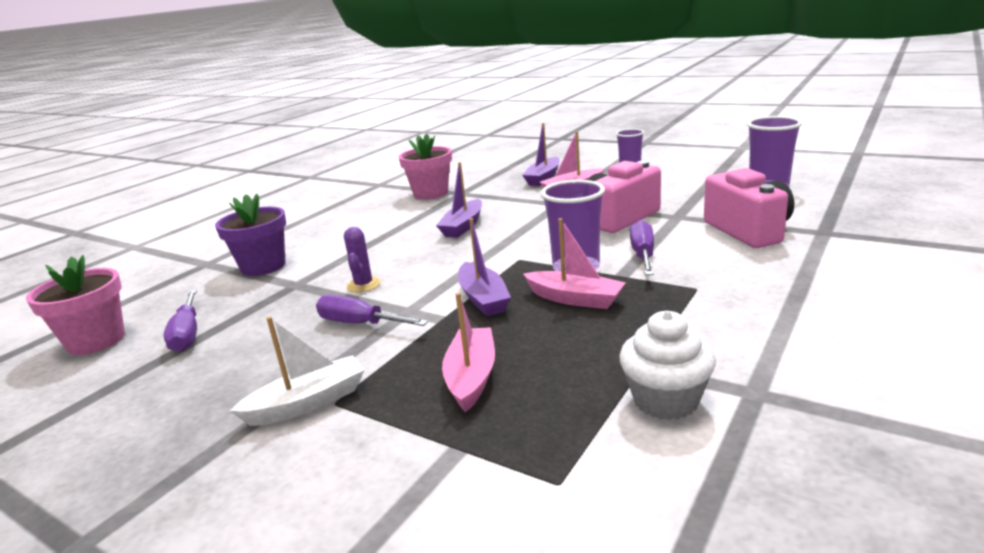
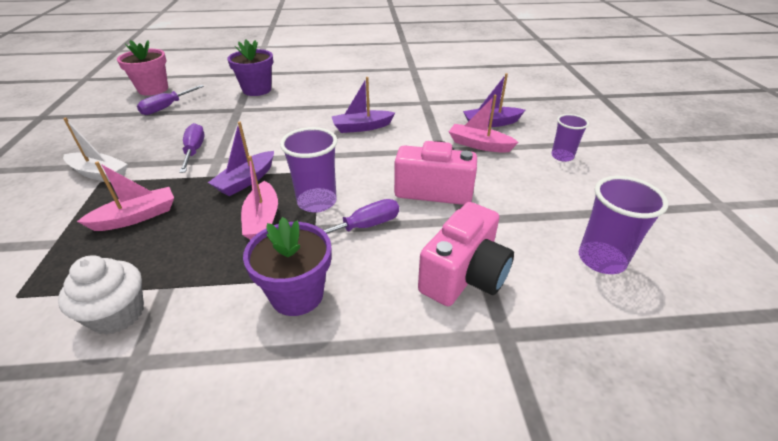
camera: 50 degrees right, 15 degrees up
purple cactus [344,227,380,292] -> none
pink flower pot [399,134,452,200] -> none
none -> purple flower pot [243,217,332,316]

